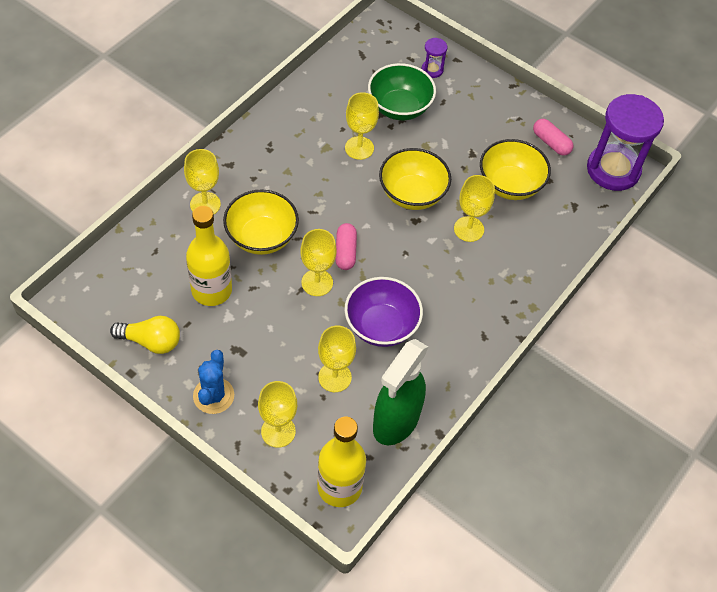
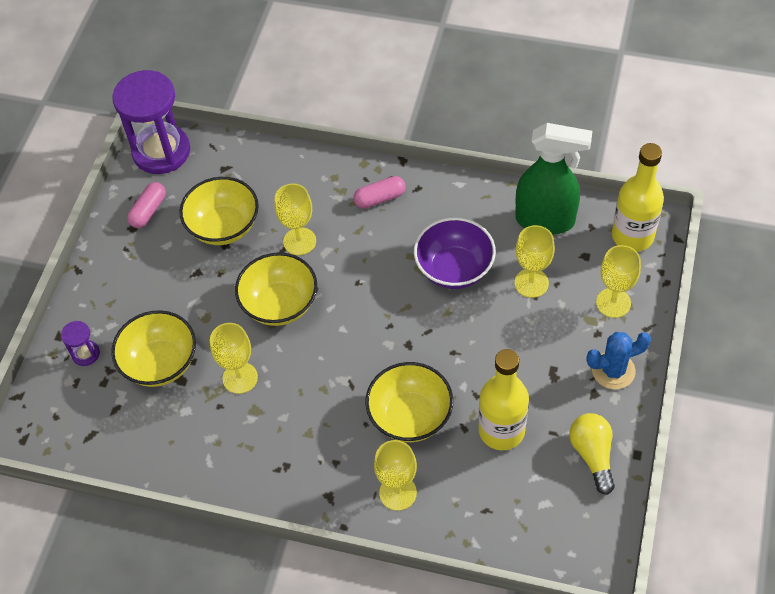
camera: 105 degrees left, 0 degrees up
yellow goblet [300,229,337,296] -> none
pink capsule [335,223,357,270] -> pink capsule moved to [353,176,406,209]
green bowl [368,63,436,120] -> yellow bowl [111,310,196,387]

